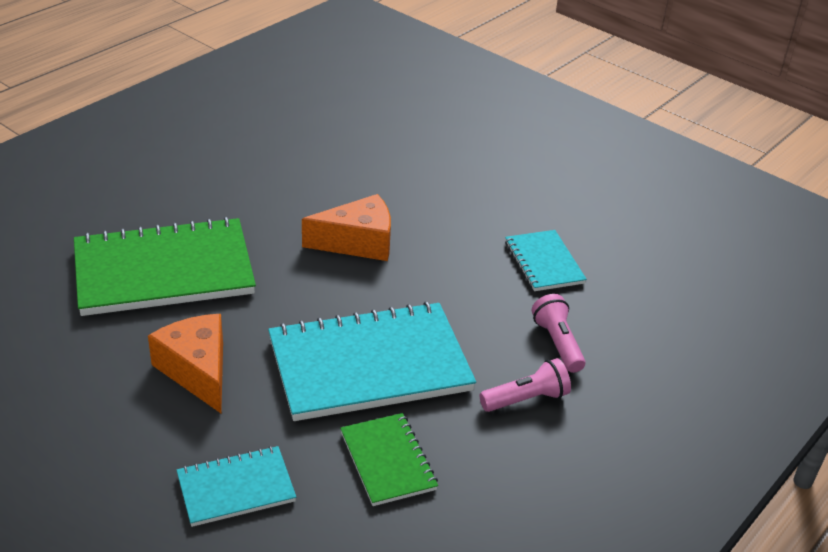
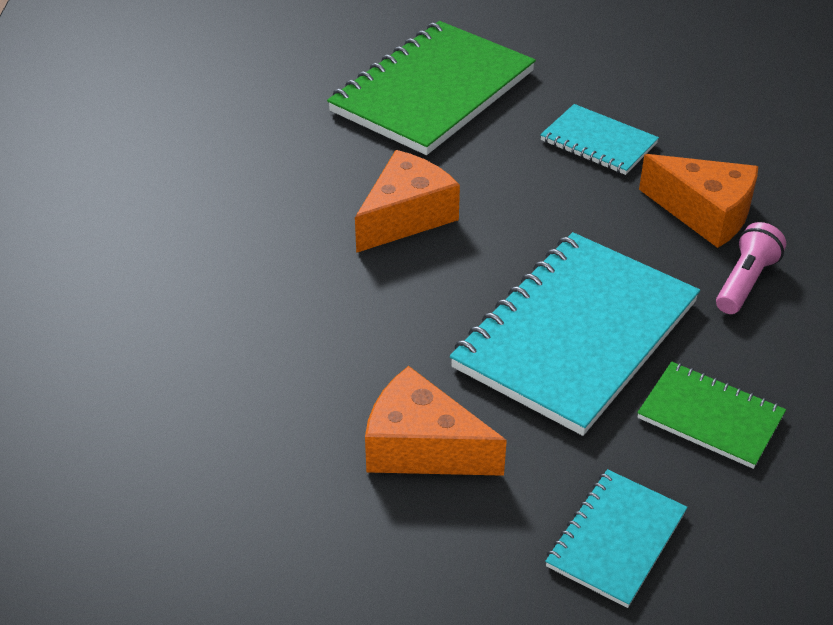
camera: 35 degrees left, 5 degrees up
green notebook [74,217,256,316] -> green notebook moved to [327,21,536,155]
pink flashlight [532,294,586,373] -> orange cheese [639,154,758,248]

